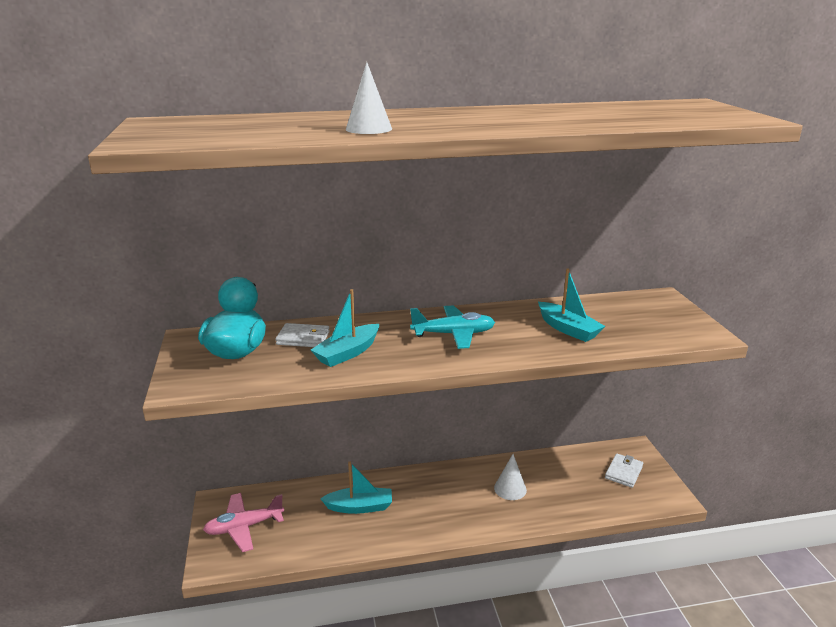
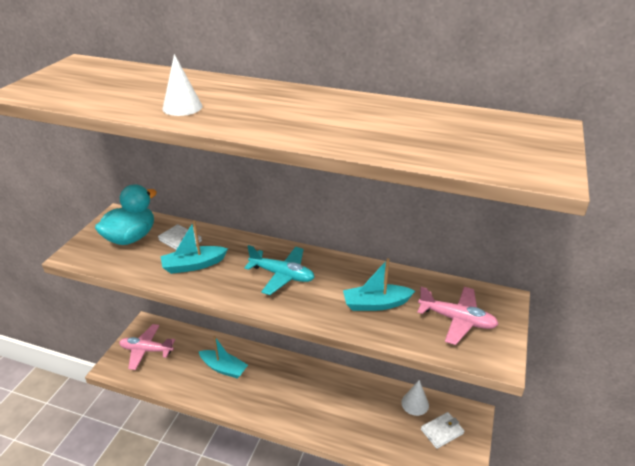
camera: 30 degrees right, 10 degrees up
white cone [494,454,527,500] -> white cone moved to [401,380,429,416]
turquoise boat [538,269,605,342] -> turquoise boat turned 90 degrees clockwise [343,258,415,311]
none -> pink plane [417,287,499,345]

